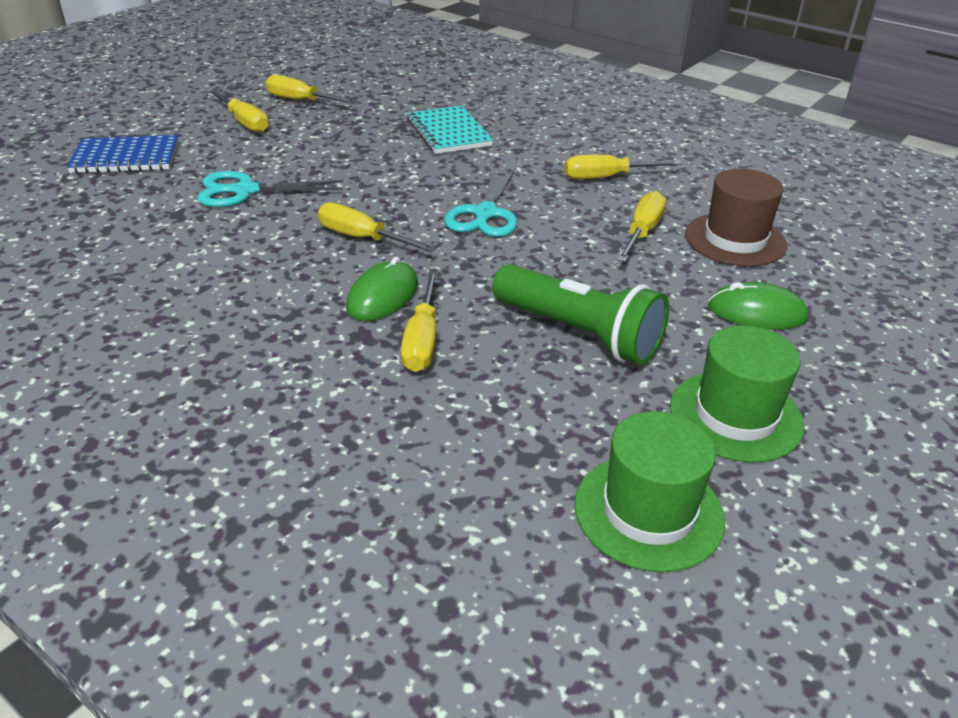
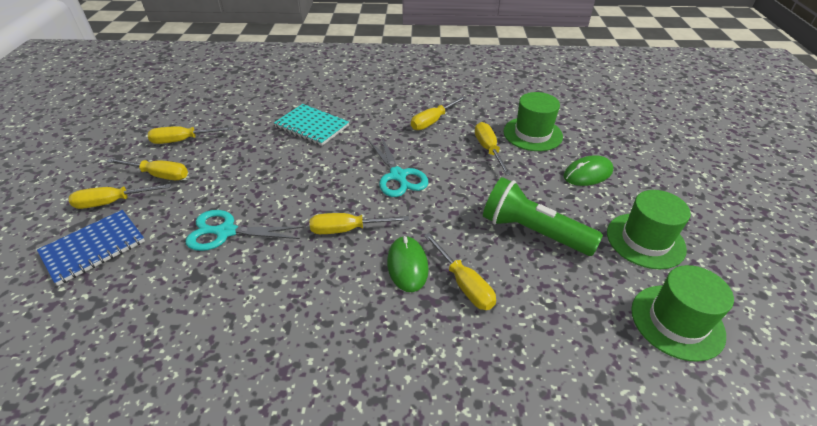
camera: 35 degrees left, 5 degrees up
turquoise scissors [197,171,343,207] -> turquoise scissors turned 45 degrees clockwise [186,210,304,251]
green flashlight [492,264,669,365] -> green flashlight turned 150 degrees counterclockwise [483,177,603,256]
brown hat [685,169,787,266] -> green hat [503,92,563,151]
none -> yellow screwdriver [69,184,171,209]

